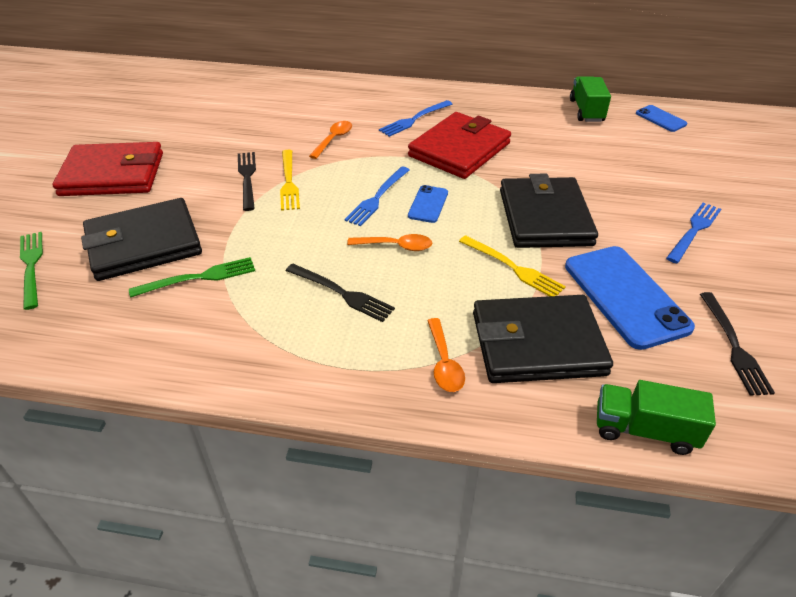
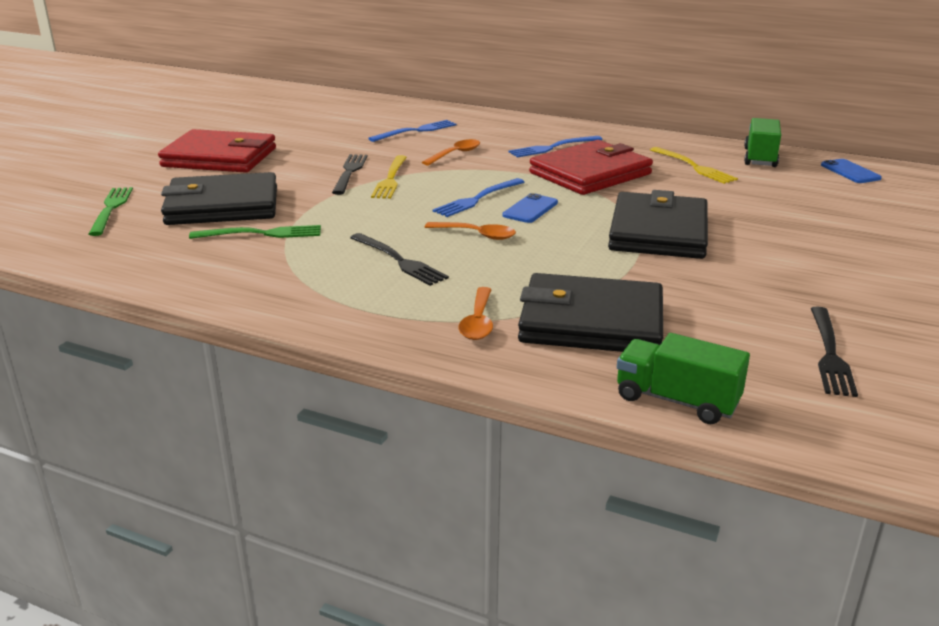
camera: 15 degrees right, 15 degrees down
yellow fork [459,235,566,296] -> yellow fork moved to [650,147,738,184]
blue phone [565,246,695,350] -> none
blue fork [666,202,721,263] -> blue fork moved to [368,120,457,142]

